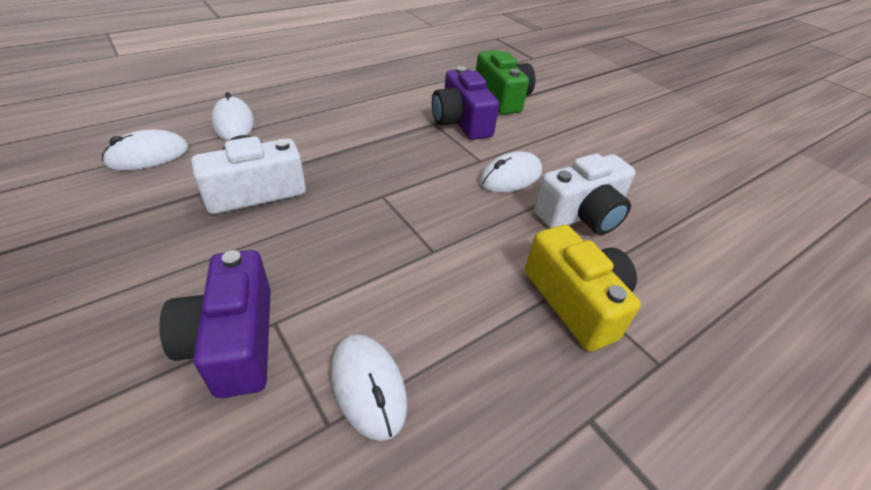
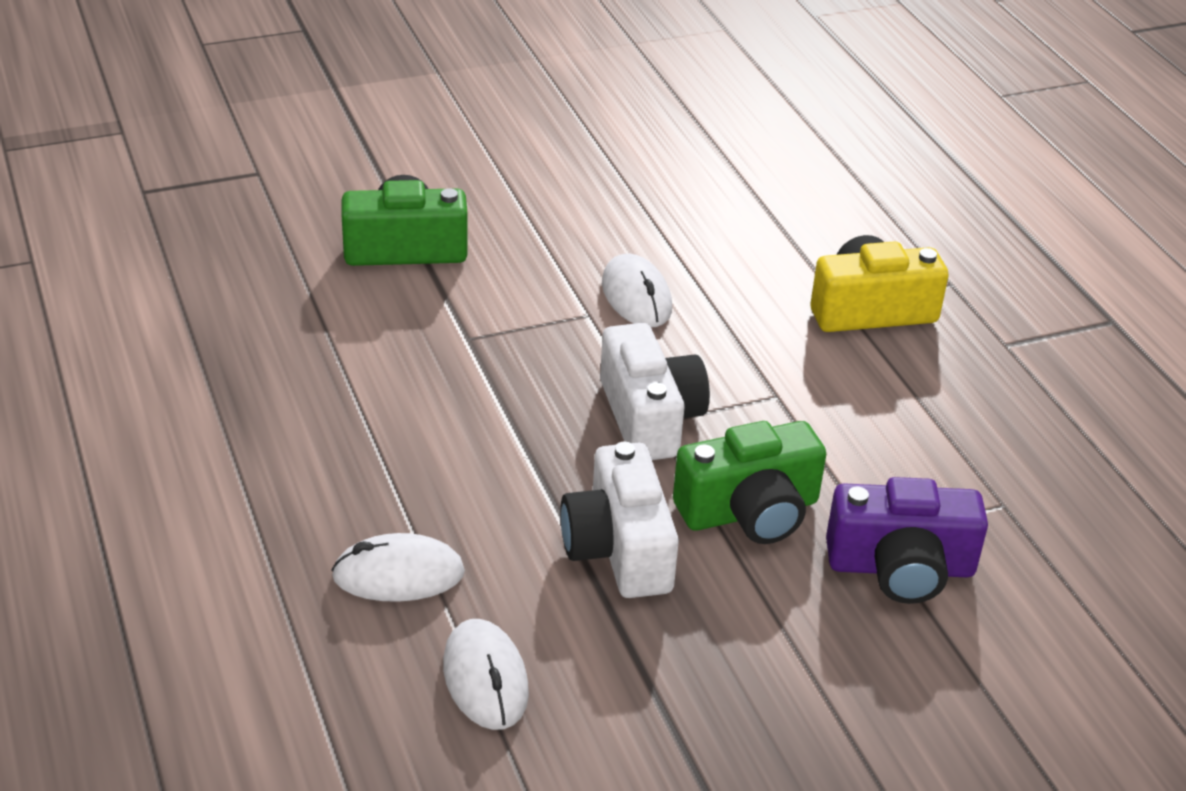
camera: 75 degrees left, 5 degrees down
white mouse [330,334,407,441] -> none
purple camera [432,66,499,140] -> none
white camera [534,153,636,235] -> white camera moved to [600,323,710,460]
none -> green camera [673,421,826,544]

